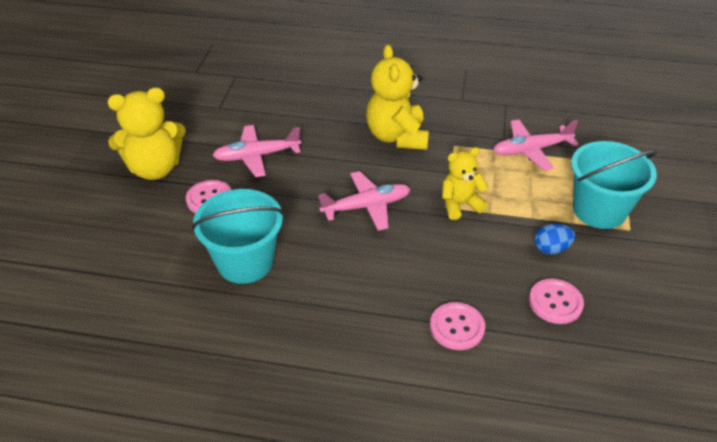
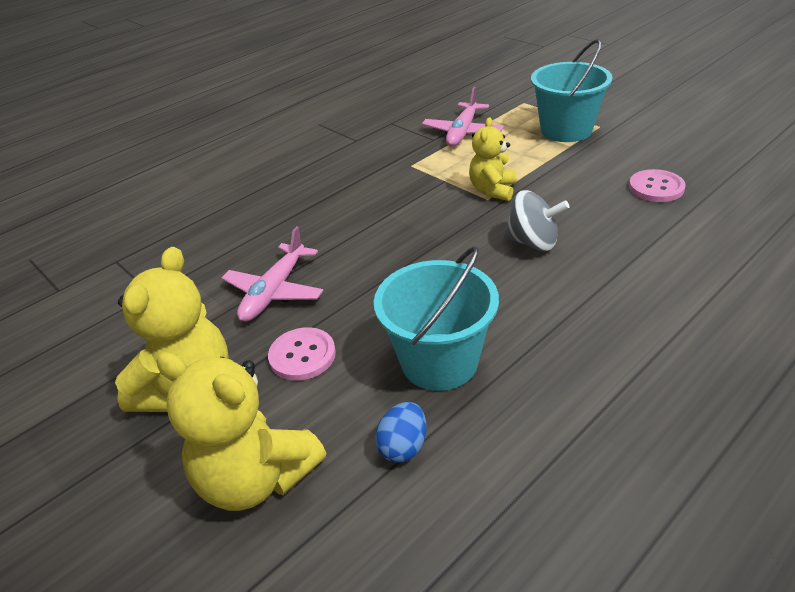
camera: 50 degrees left, 5 degrees down
pink plane [318,171,410,231] -> none
yellow teddy bear [366,45,429,150] -> yellow teddy bear moved to [156,352,326,511]
pink button [430,302,485,350] -> none
blue egg [534,223,575,254] -> blue egg moved to [375,402,426,463]
none -> grey spinning top [503,190,569,251]

